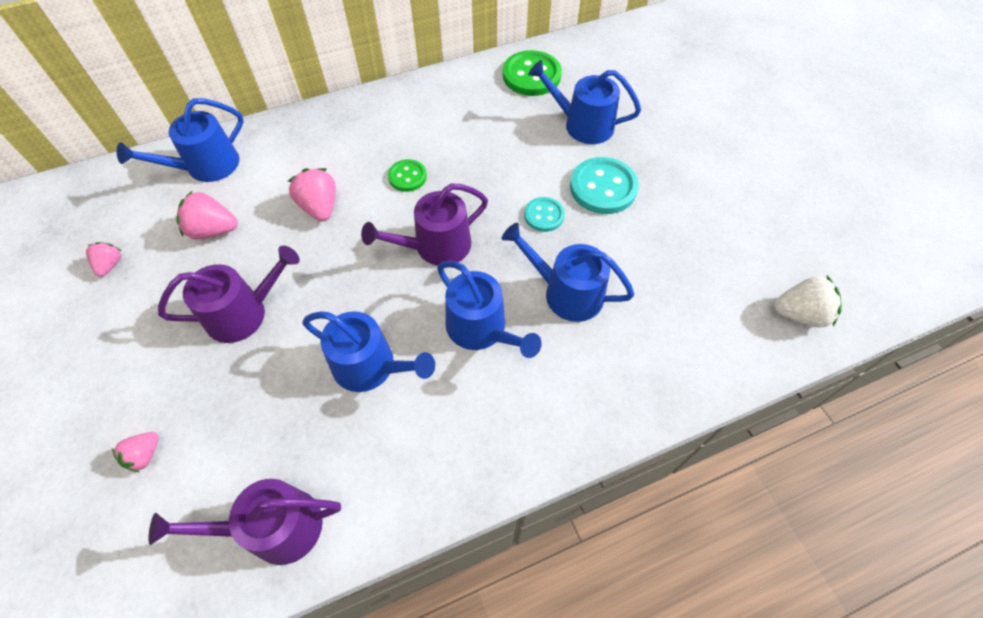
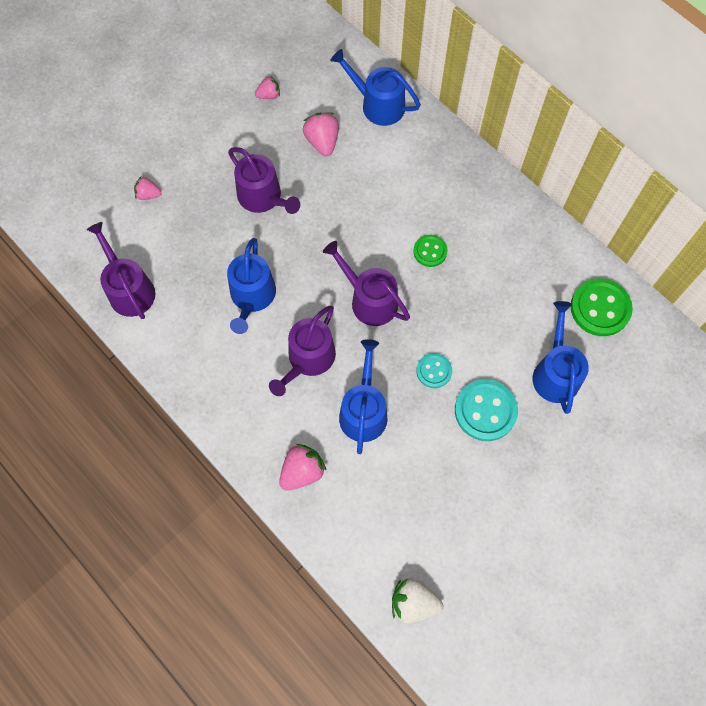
camera: 70 degrees right, 10 degrees up
pink strawberry [288,168,336,221] -> pink strawberry moved to [279,444,326,491]
blue watering can [437,261,542,358] -> purple watering can [269,306,336,396]
white strawberry [773,276,842,328] -> white strawberry turned 120 degrees clockwise [392,578,443,624]

